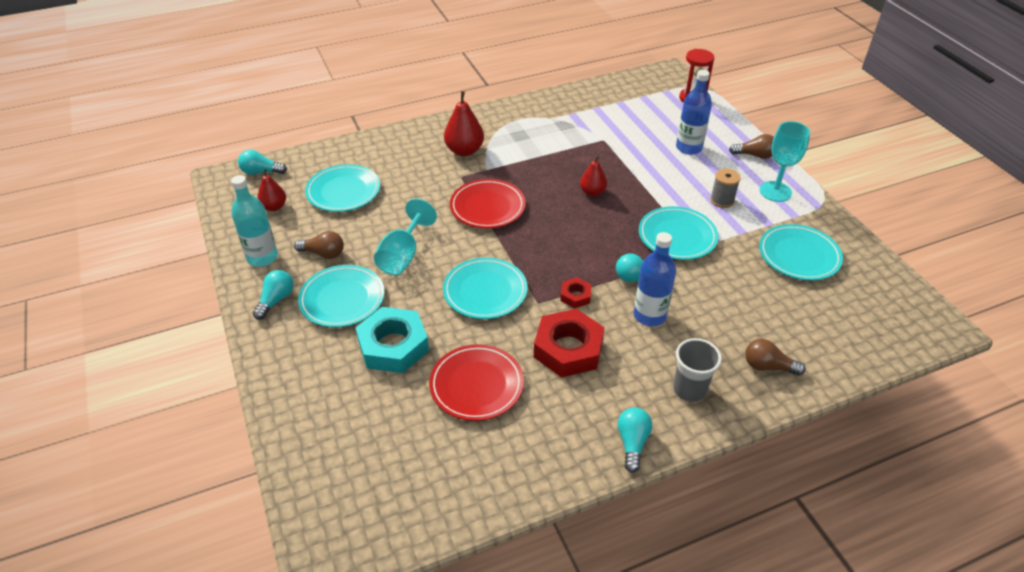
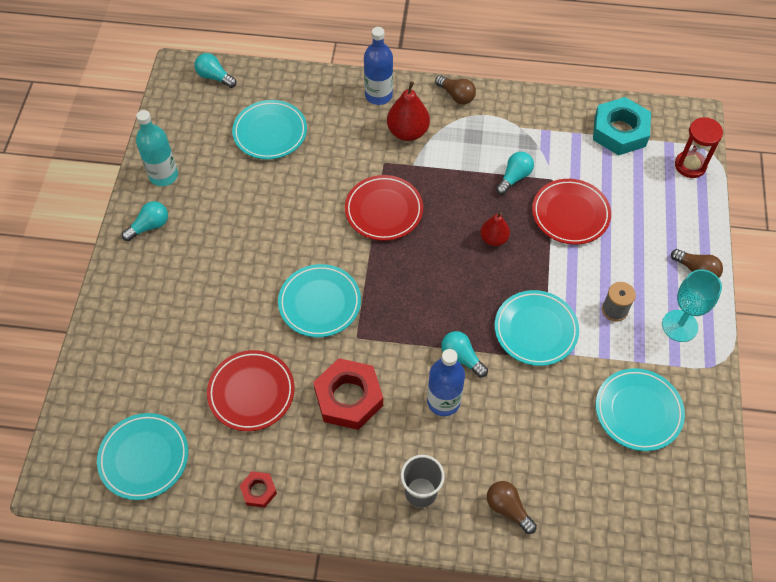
camera: 30 degrees right, 15 degrees up
red pear [257,169,286,211] -> none
brown light bulb [294,231,344,259] -> brown light bulb moved to [435,75,476,104]
turquoise plate [298,265,385,327] -> turquoise plate moved to [97,413,188,500]
turquoise nut [356,307,429,373] -> turquoise nut moved to [593,97,651,155]
turquoise goblet [374,199,437,275] -> none
red nut [560,277,592,308] -> red nut moved to [240,471,277,508]
turquoise light bulb [618,408,652,473] -> turquoise light bulb moved to [496,152,534,195]
blue bottle [676,70,712,155] -> blue bottle moved to [364,27,393,105]
none -> red plate [532,179,611,245]

